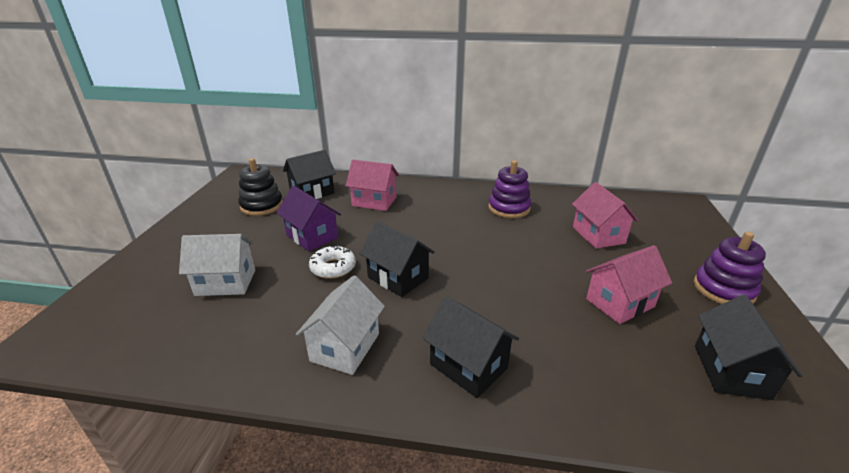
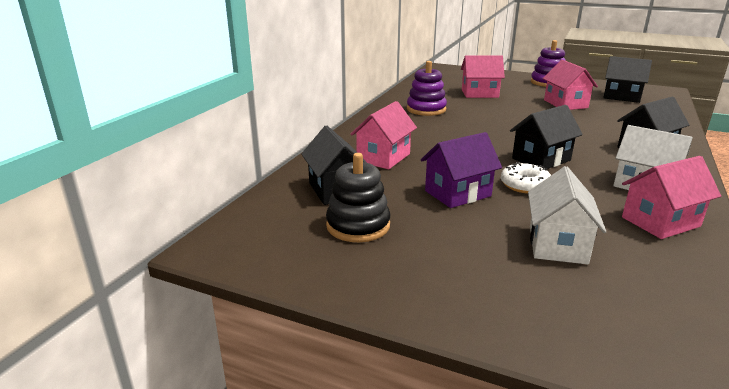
camera: 75 degrees left, 5 degrees down
none -> pink house [622,156,721,239]

